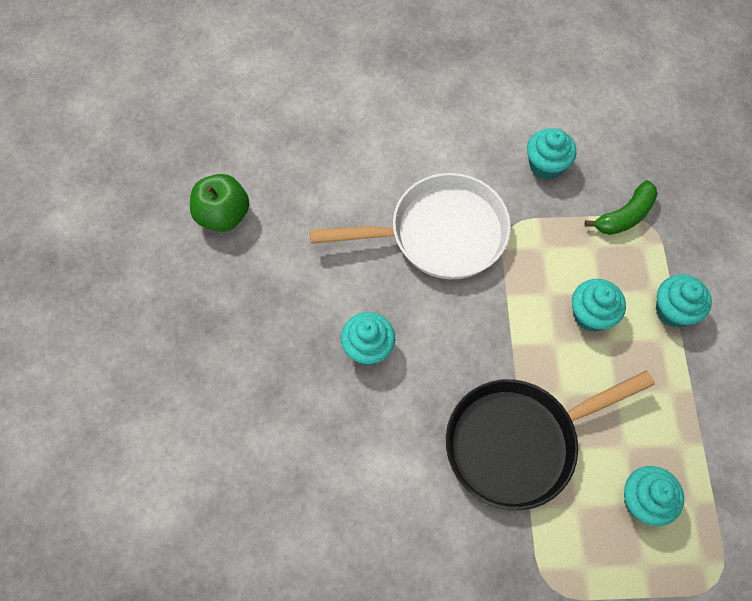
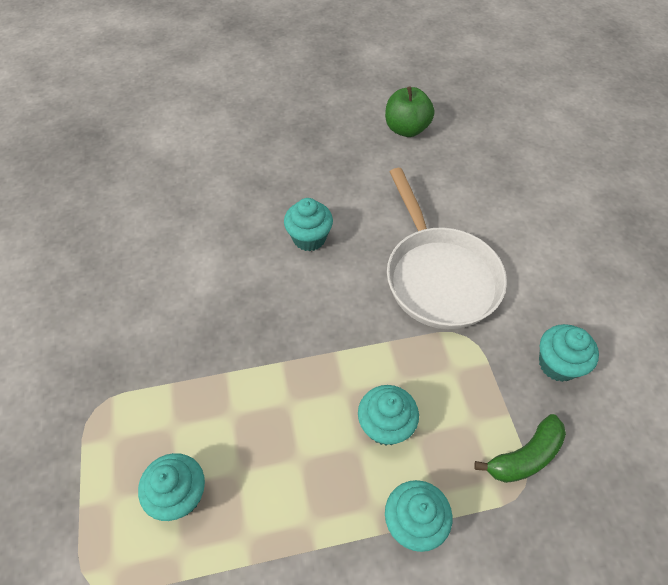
camera: 80 degrees right, 10 degrees down
black pan [446,371,655,510] -> none
green banana [585,180,658,235] -> green banana turned 75 degrees counterclockwise [474,414,566,483]

